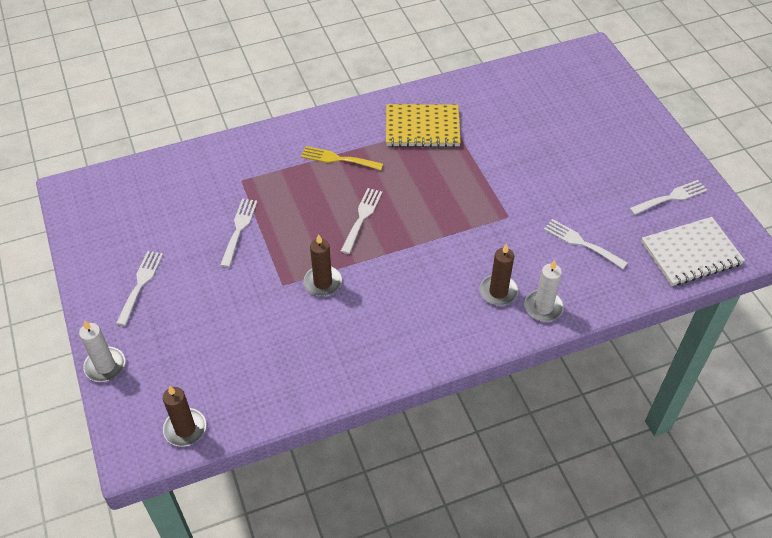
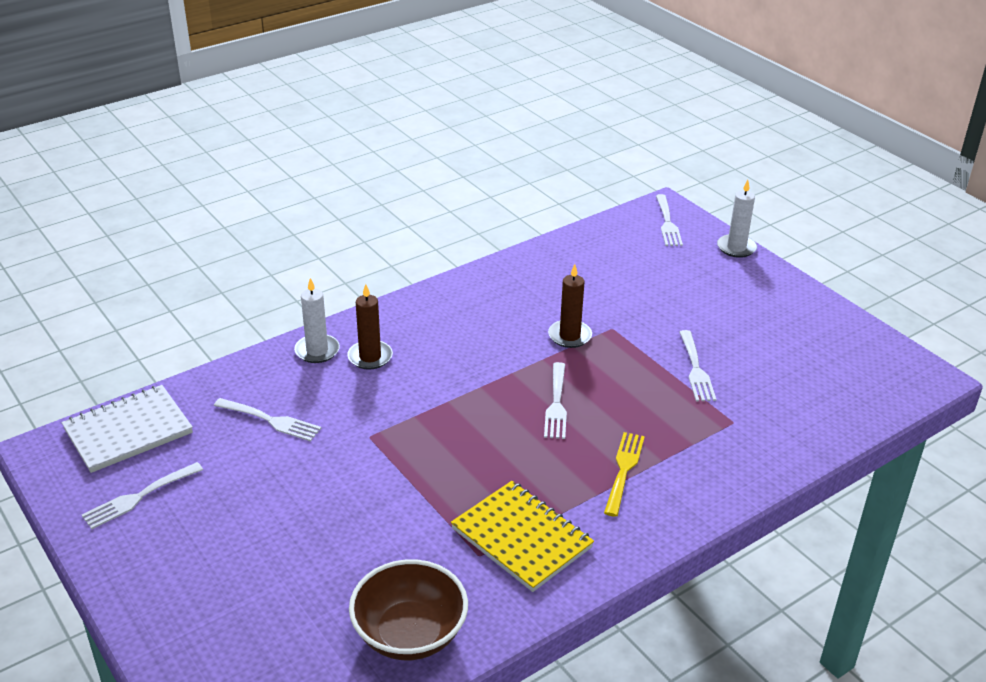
camera: 165 degrees right, 15 degrees down
white fork [116,251,163,326] -> white fork moved to [656,194,683,246]
brown candle [163,386,206,447] -> none
yellow fork [301,146,383,170] -> yellow fork turned 75 degrees counterclockwise [604,432,645,517]
yellow notebook [386,104,461,147] -> yellow notebook turned 60 degrees clockwise [451,481,594,592]
none -> brown bowl [349,559,468,660]

